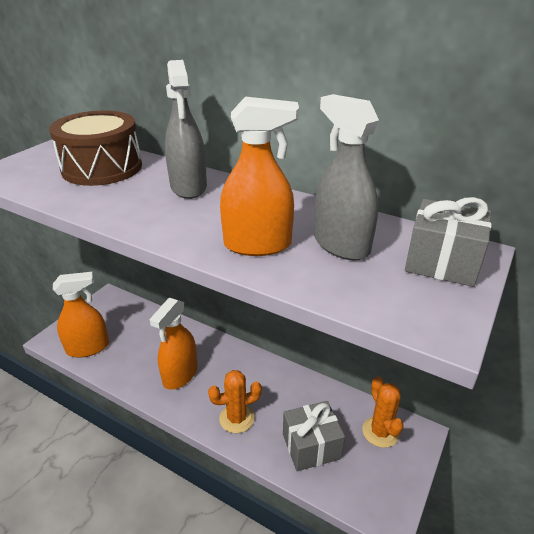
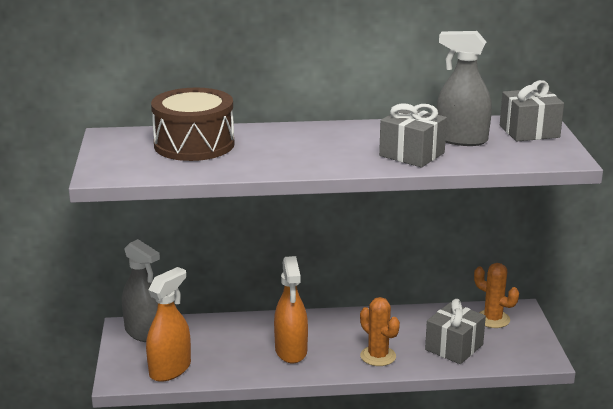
camera: 35 degrees left, 10 degrees down
grey spray bottle [165,60,207,199] -> grey spray bottle moved to [122,239,160,342]
orange cactus [208,370,262,433] -> orange cactus turned 75 degrees counterclockwise [360,297,400,366]
orange spray bottle [220,97,299,256] -> grey gift [379,103,447,168]

